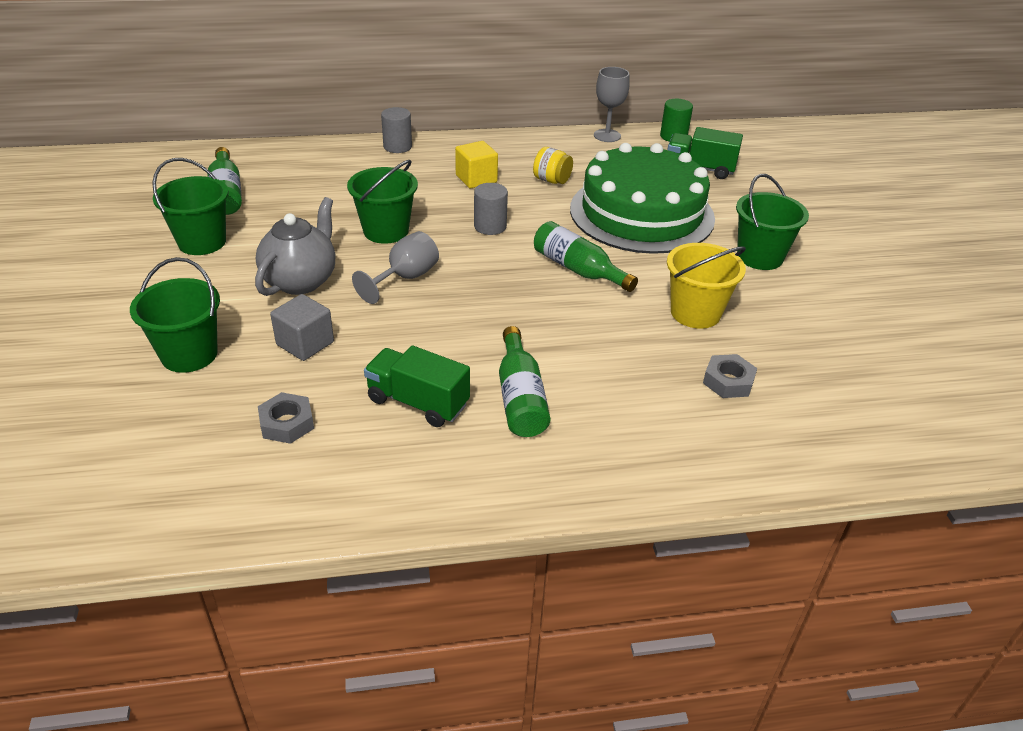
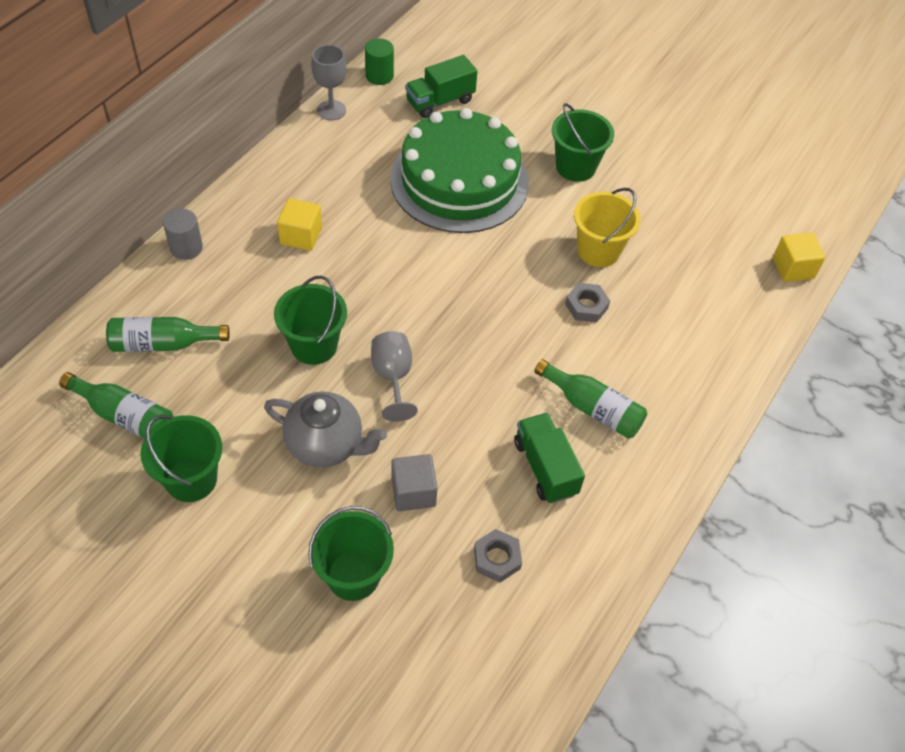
camera: 50 degrees left, 15 degrees up
grey teapot [255,197,335,296] -> grey teapot turned 135 degrees clockwise [264,392,387,467]
green truck [364,346,470,427] -> green truck turned 90 degrees clockwise [514,413,585,504]
grey cylinder [474,183,508,235] -> none
yellow jar [533,147,573,184] -> none
green bottle [534,221,638,292] -> green bottle moved to [106,317,230,352]
grey nut [703,354,757,398] -> grey nut moved to [565,283,610,322]
none -> yellow cube [773,232,825,282]

